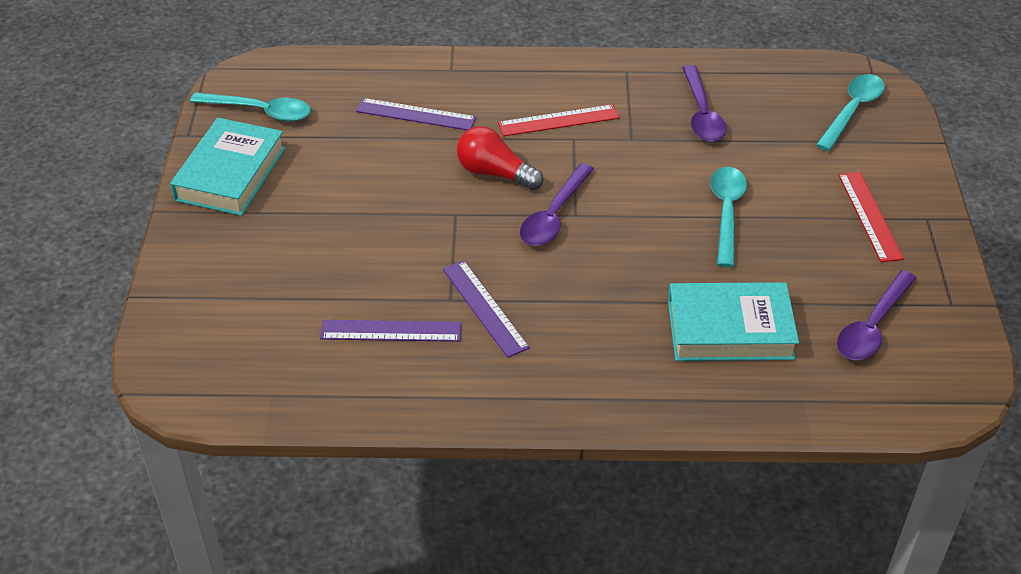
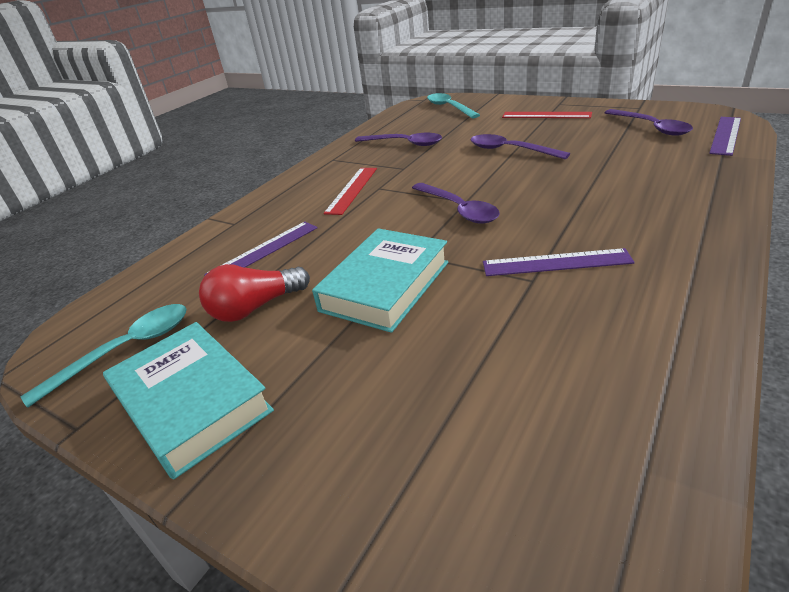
camera: 55 degrees left, 10 degrees down
purple ruler [320,320,462,342] -> purple ruler moved to [709,117,741,156]
red light bulb [457,126,544,190] -> red light bulb moved to [199,264,310,322]
turquoise book [668,282,799,361] -> turquoise book moved to [312,228,448,333]
turquoise spoon [710,167,747,267] -> purple spoon [470,134,570,159]

